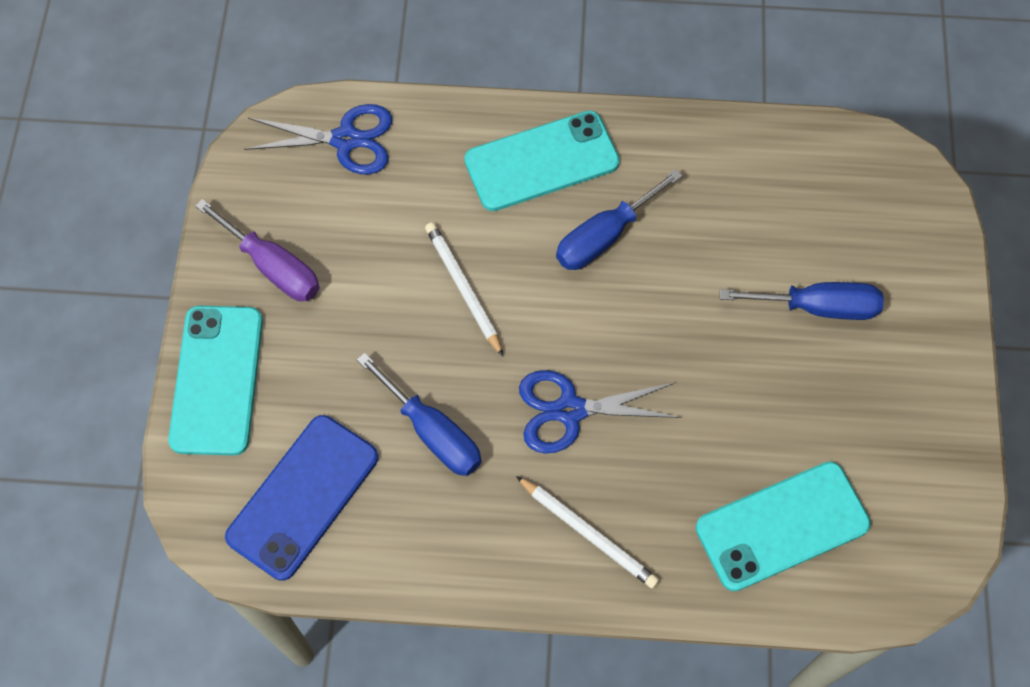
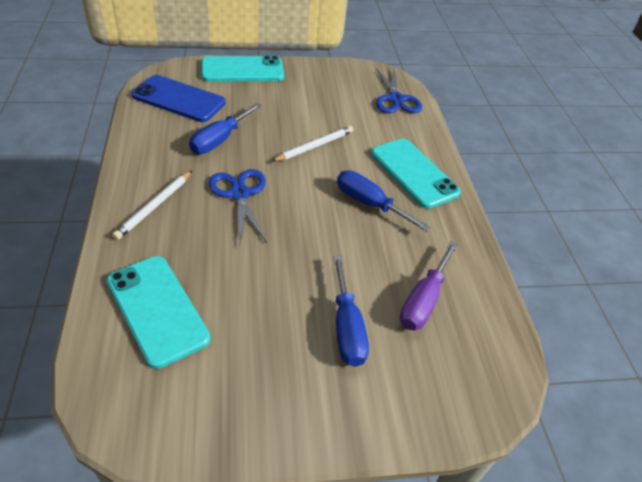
camera: 75 degrees right, 20 degrees down
purple screwdriver [195,199,320,301] -> purple screwdriver moved to [400,242,458,330]

